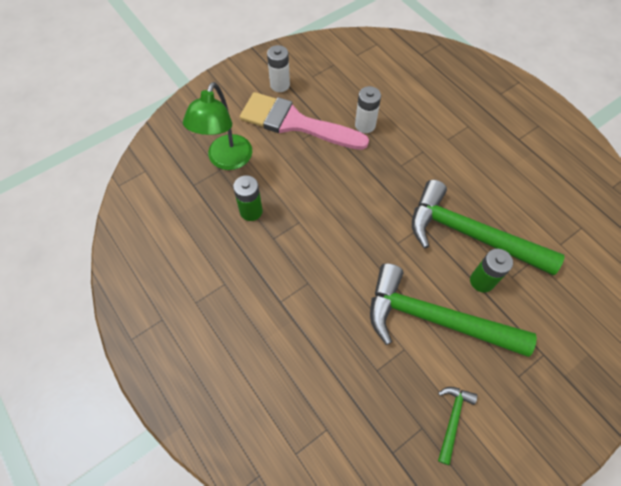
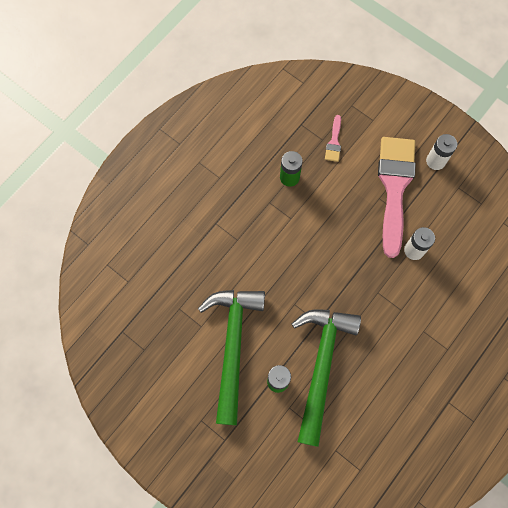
camera: 75 degrees right, 10 degrees up
green lamp [183,82,252,170] -> pink brush [325,115,341,162]
green hammer [438,387,477,466] -> none

